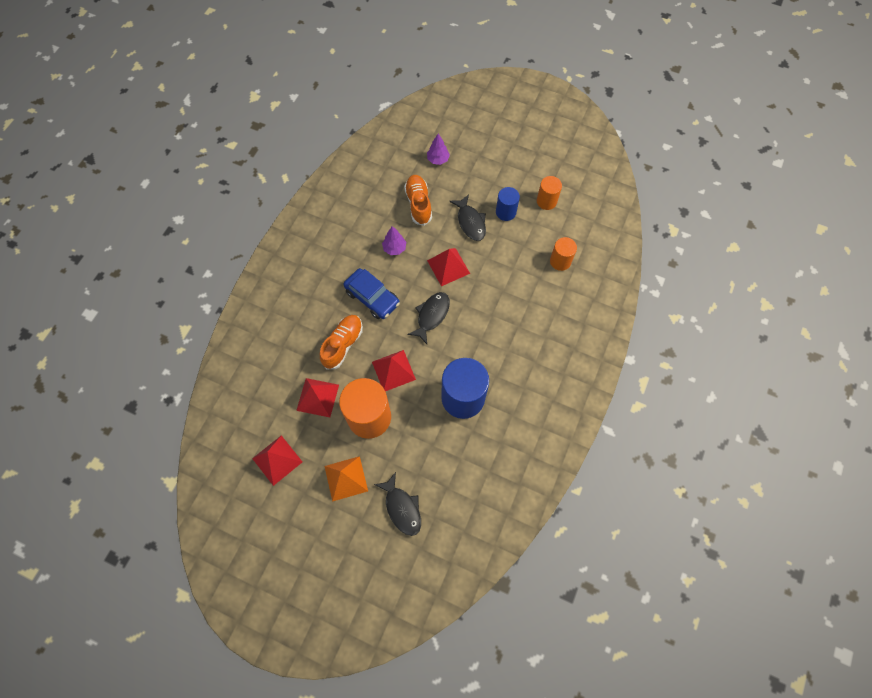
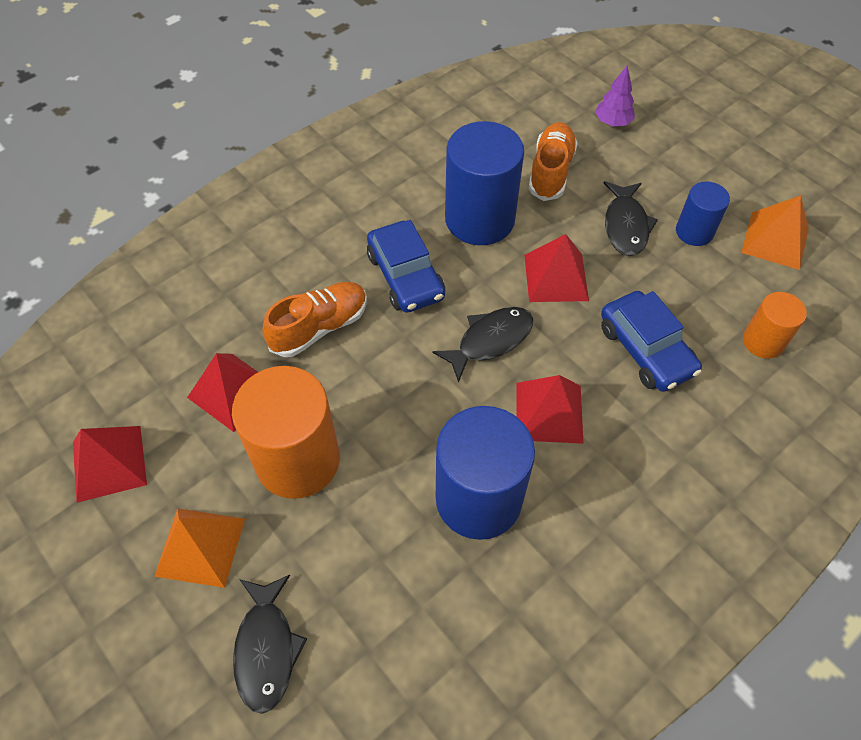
camera: 25 degrees right, 10 degrees down
red pyramid [372,350,416,391] -> red pyramid moved to [516,375,584,444]
purple tree [382,226,406,255] -> blue cylinder [445,121,524,245]
orange cylinder [537,176,562,210] -> orange pyramid [741,195,809,270]
none -> blue car [601,291,702,392]

